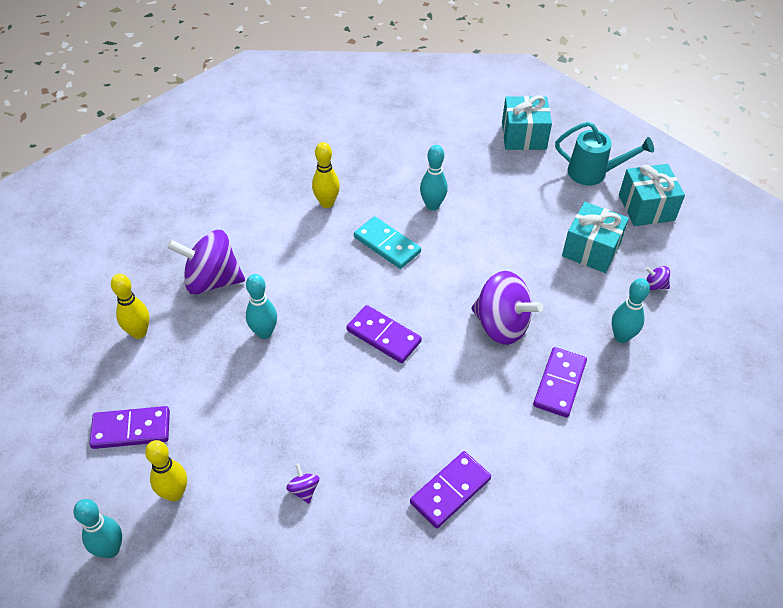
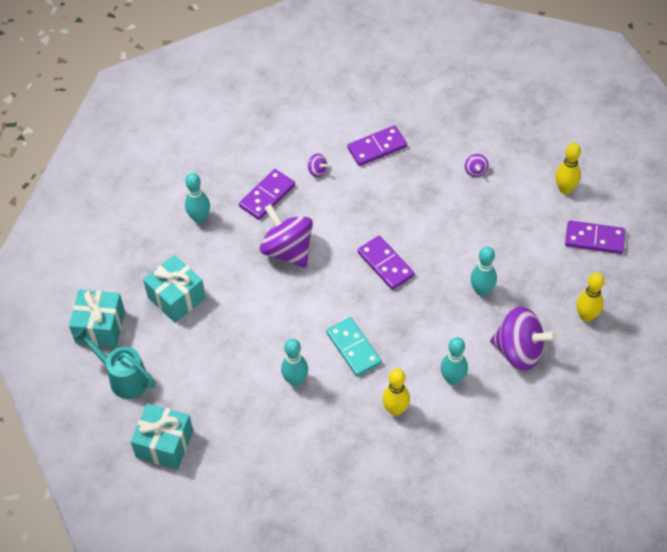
camera: 160 degrees left, 5 degrees up
turquoise bowling pin [74,499,122,558] -> turquoise bowling pin moved to [441,337,468,385]
purple spinning top [645,266,670,290] -> purple spinning top moved to [308,154,327,178]

